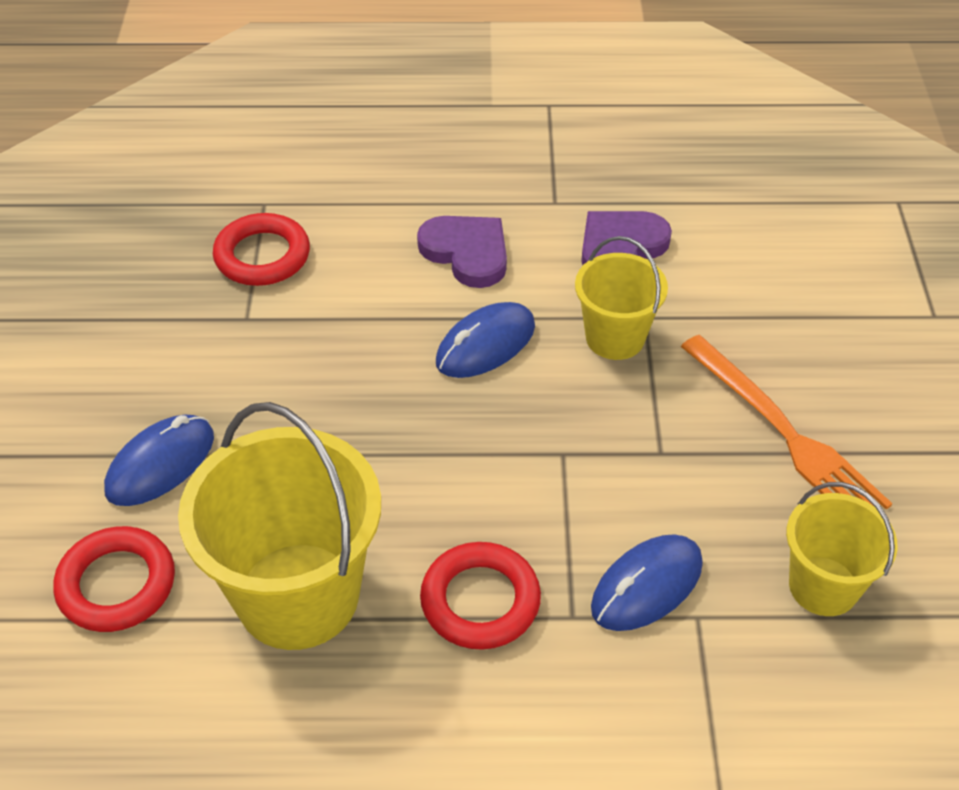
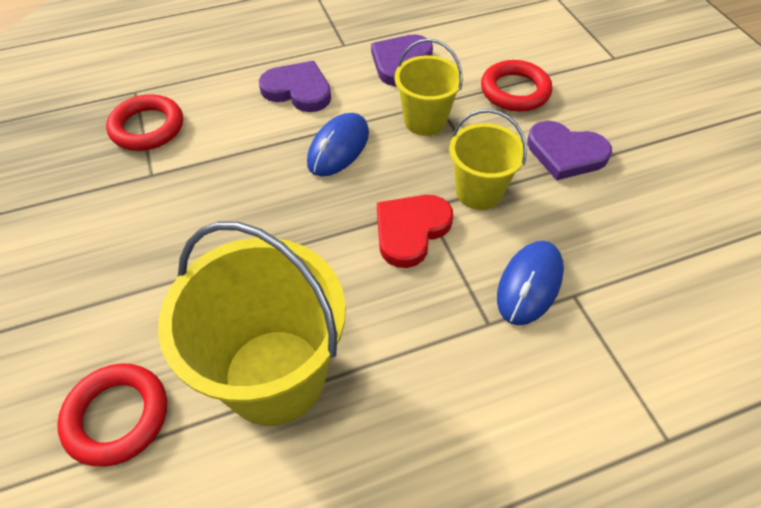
camera: 20 degrees left, 5 degrees up
blue mouse [104,415,214,506] -> none
red ring [420,542,541,650] -> red ring moved to [481,60,552,112]
orange fork [681,335,893,509] -> purple heart [527,121,612,180]
yellow bucket [786,482,897,616] -> yellow bucket moved to [449,109,527,210]
none -> red heart [377,195,453,268]

